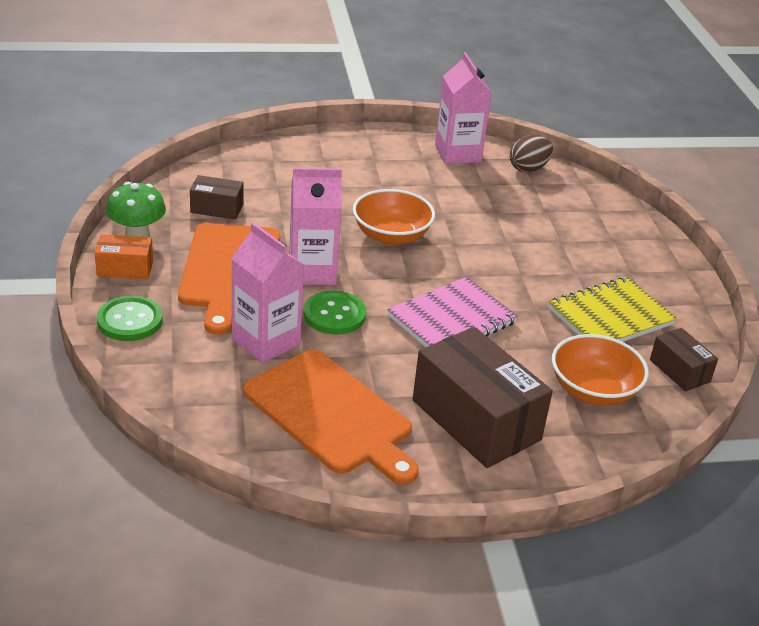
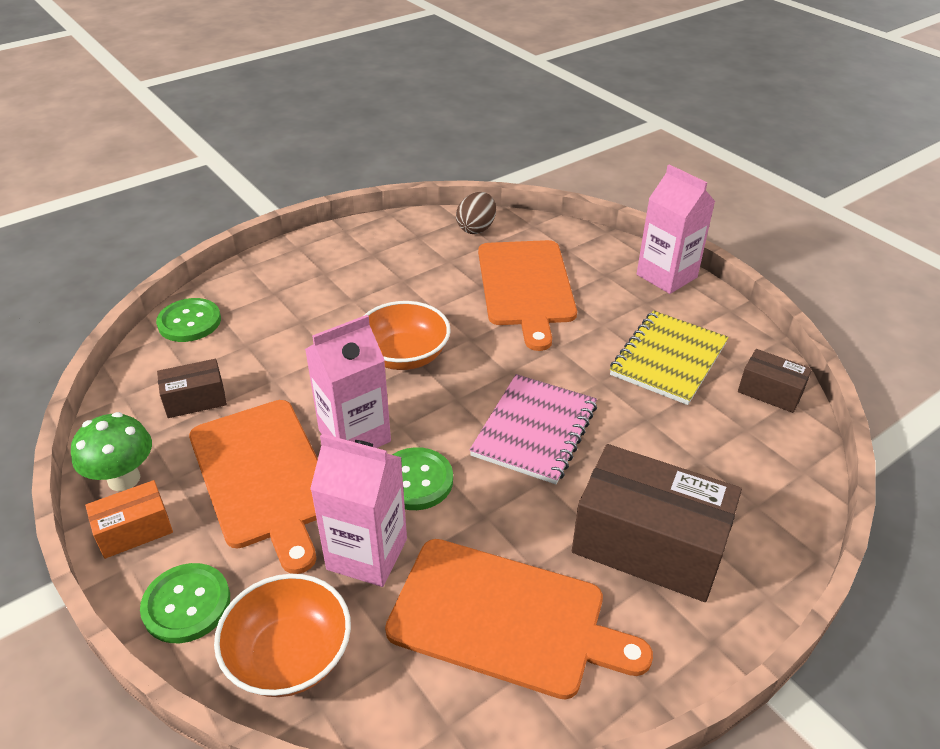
camera: 25 degrees left, 5 degrees up
pink carton [435,52,492,164] -> pink carton moved to [637,164,715,294]
orange bowl [552,334,649,406] -> orange bowl moved to [214,574,351,697]
none -> green button [156,298,221,342]
none -> orange cutting board [478,240,577,351]

